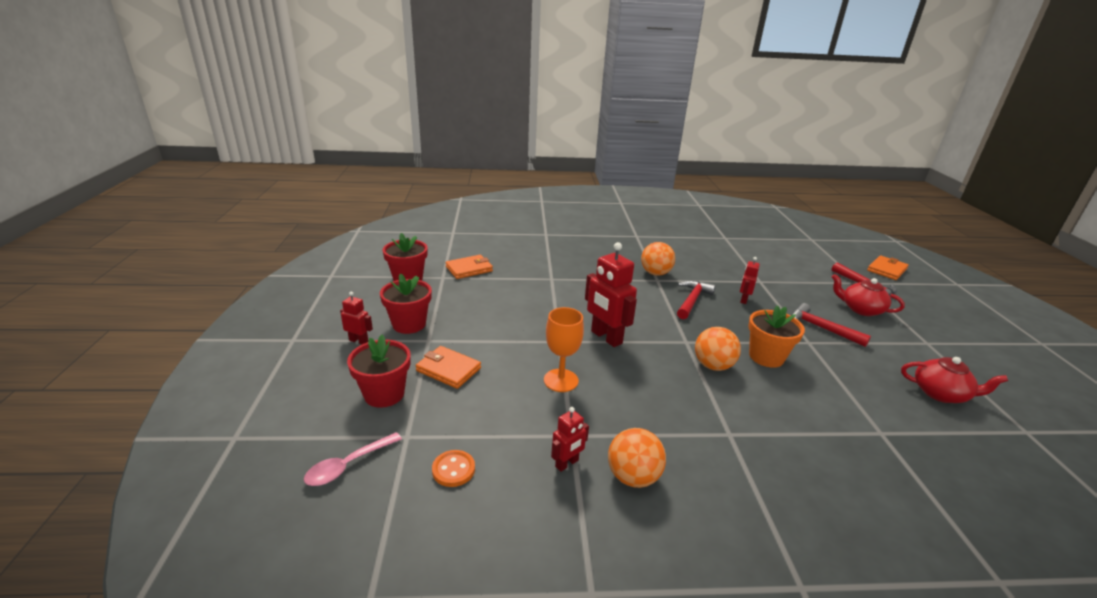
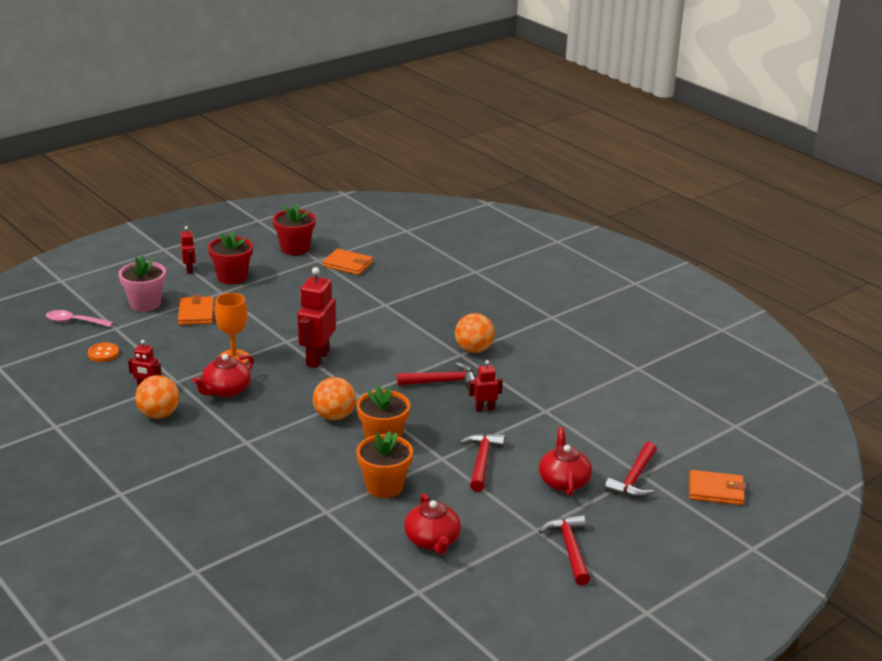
camera: 55 degrees right, 0 degrees up
red flower pot [347,335,411,408] -> pink flower pot [119,256,166,312]
none -> red teapot [192,354,254,397]
none -> orange flower pot [357,431,413,498]
none -> red hammer [539,515,590,585]

